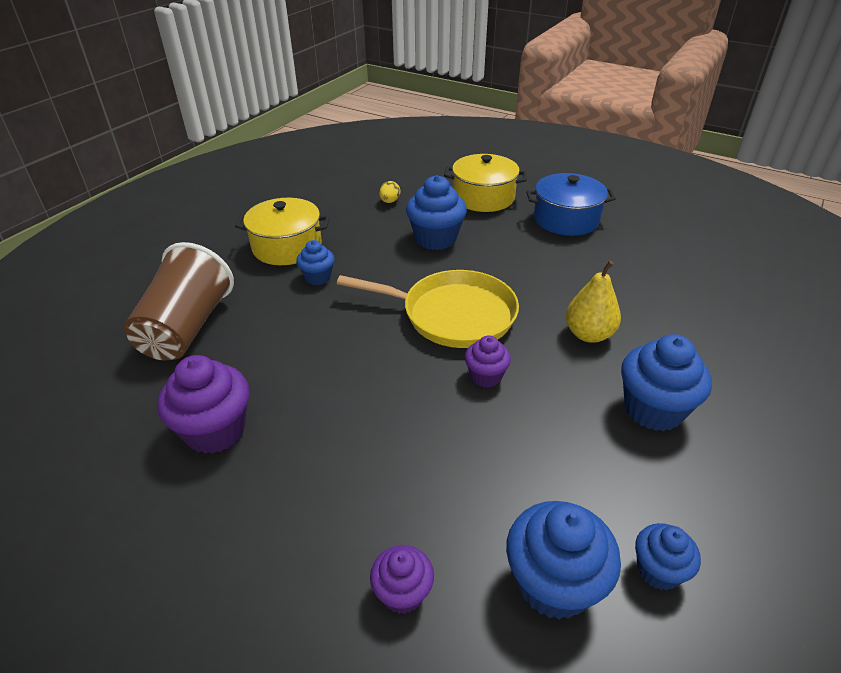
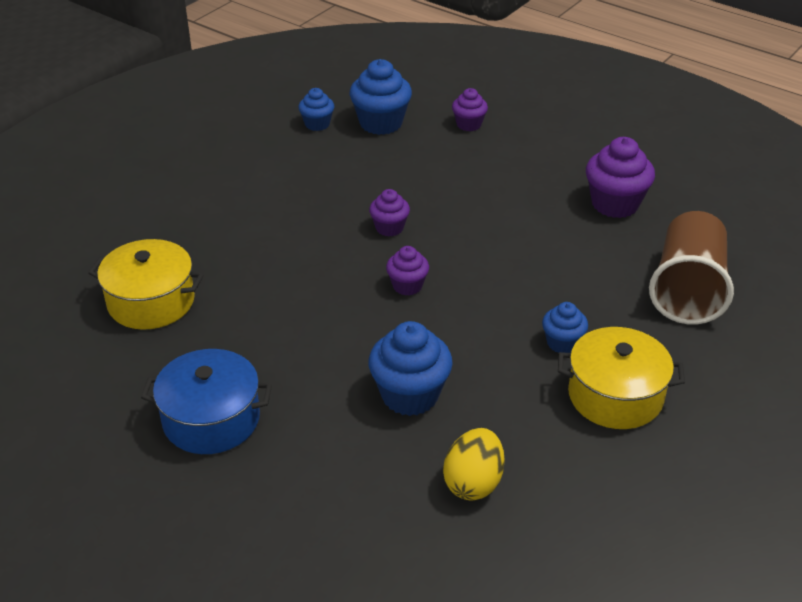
camera: 175 degrees left, 0 degrees up
yellow pan [337,270,519,348] -> purple cupcake [386,246,429,296]
yellow egg [379,181,400,203] -> yellow egg [443,428,505,500], size x1.73
yellow pot [444,154,527,212] -> yellow pot moved to [89,239,204,330]
yellow pear [566,260,621,343] -> none
blue cupcake [621,334,712,431] -> none

